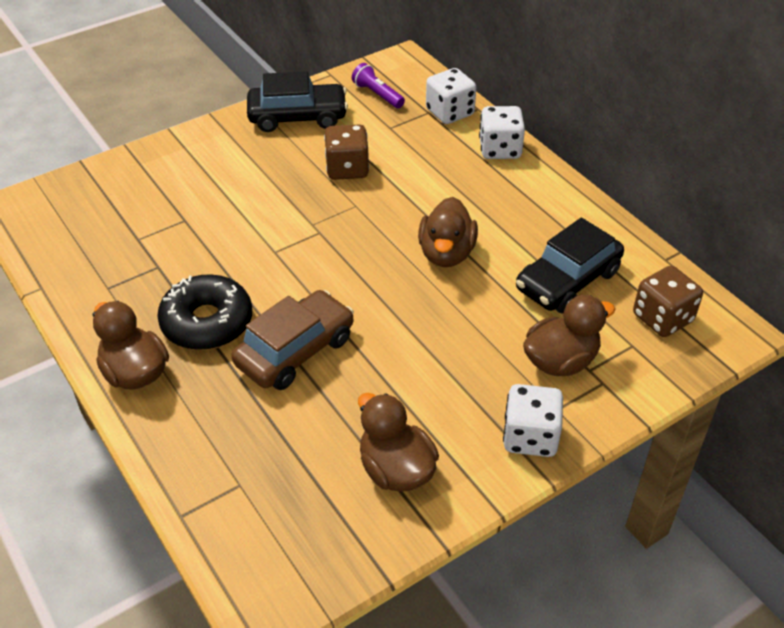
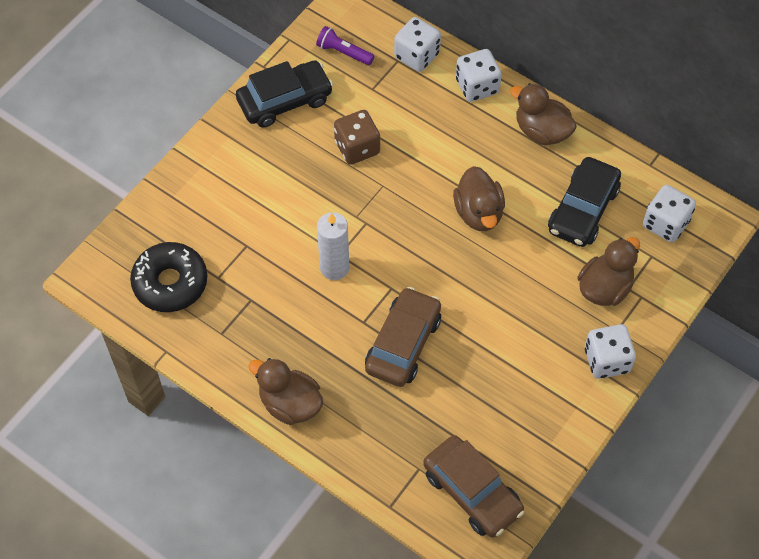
camera: 20 degrees left, 15 degrees up
black donut [157,274,252,350] -> black donut moved to [130,242,207,312]
brown duck [358,393,439,492] -> brown duck moved to [510,83,577,146]
brown dice [633,266,703,337] -> white dice [643,185,696,242]
none -> white candle [317,212,349,280]
none -> brown car [423,435,525,538]

